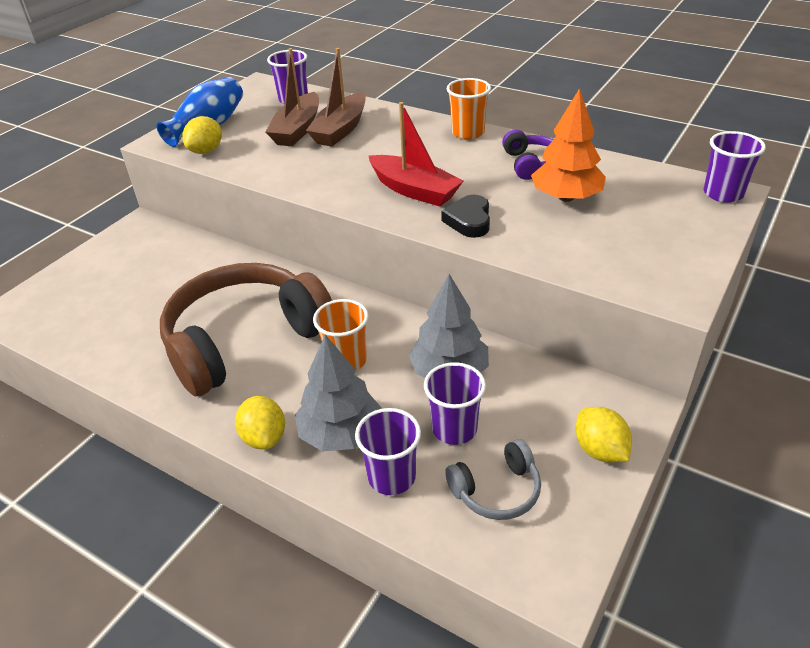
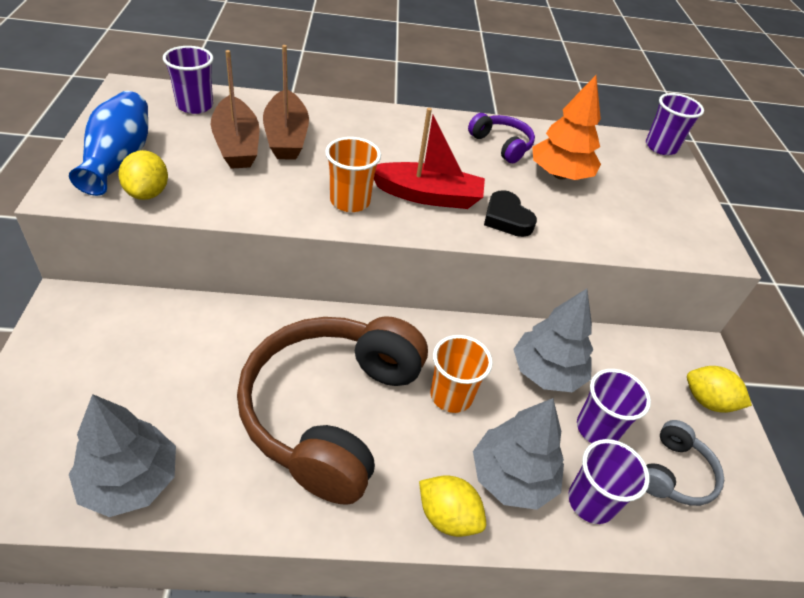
camera: 40 degrees left, 5 degrees up
orange cup [446,78,491,140] -> orange cup moved to [325,137,381,212]
none -> grey tree [69,394,176,517]

